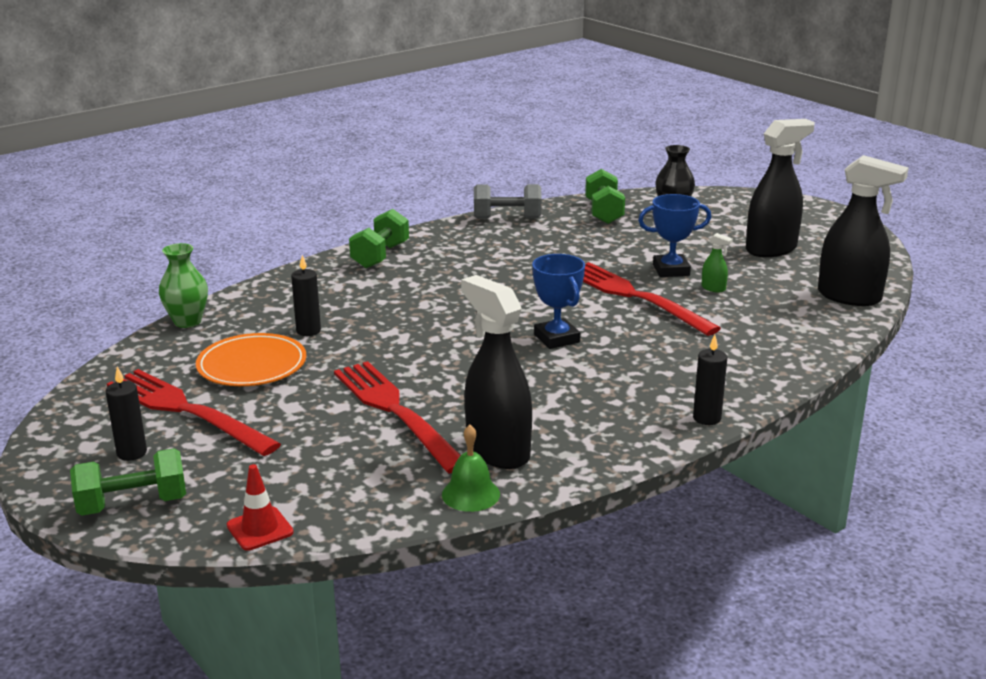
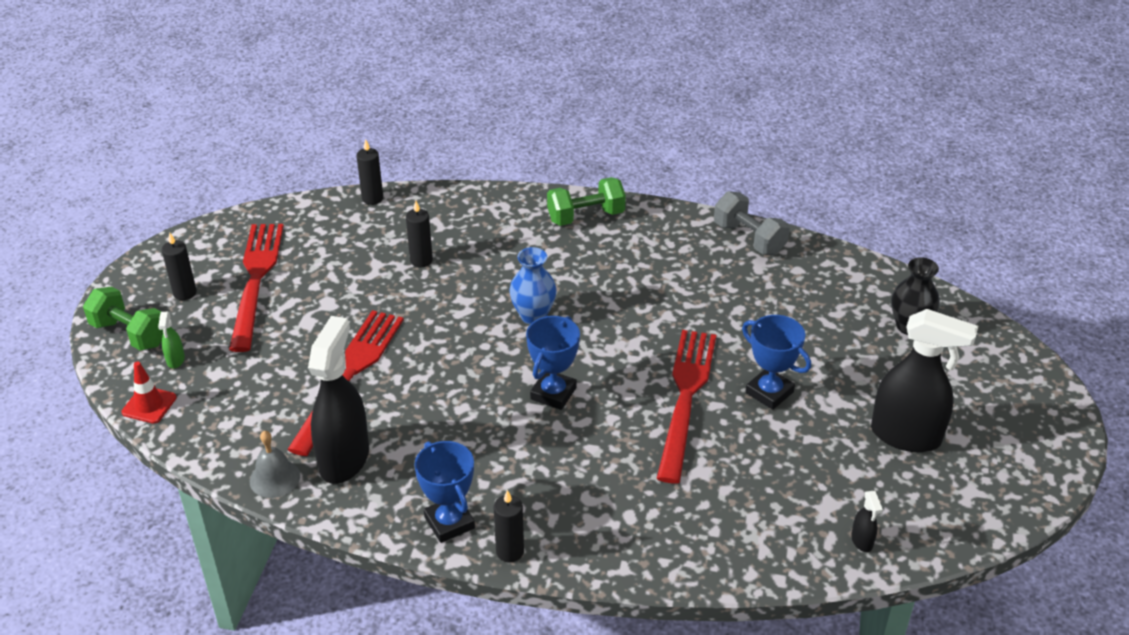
camera: 50 degrees right, 15 degrees up
green vase [159,243,208,328] -> black candle [357,139,383,205]
orange plate [196,333,306,386] -> none
green bell [442,425,500,512] -> grey bell [250,431,300,498]
green dumbbell [585,169,625,224] -> none
green spray bottle [702,233,733,292] -> green spray bottle moved to [158,312,185,368]
black spray bottle [818,155,909,306] -> black spray bottle [851,491,883,552], size x0.41
none -> blue trophy [414,441,475,543]
none -> blue vase [510,247,557,324]

